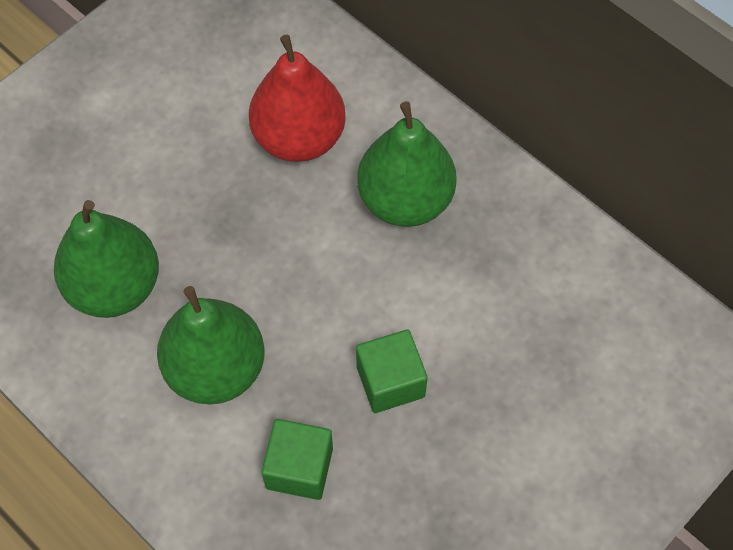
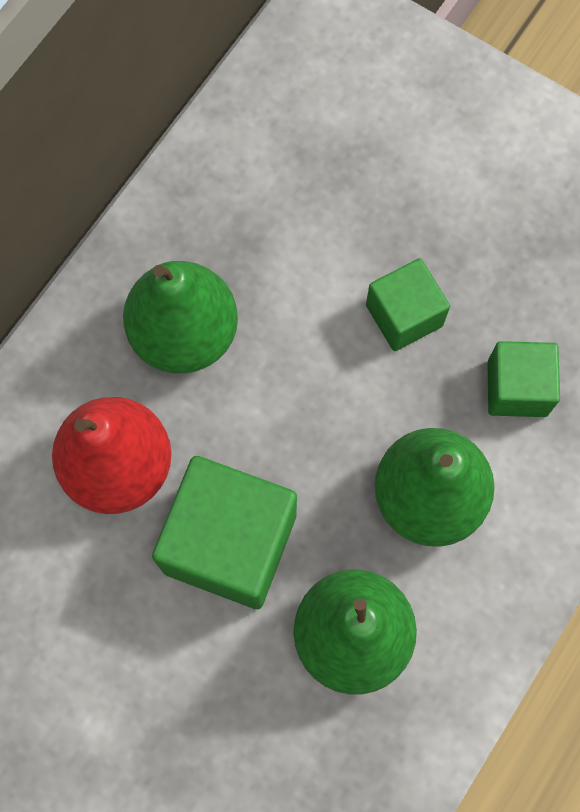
camera: 100 degrees left, 10 degrees up
none -> green cube [152,456,297,609]

